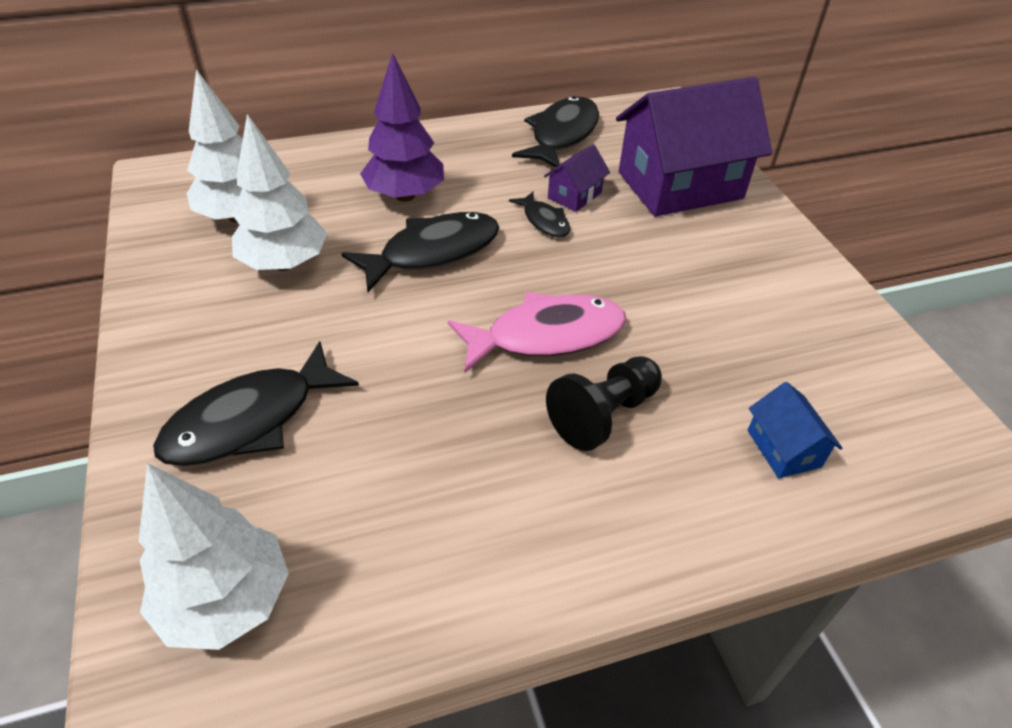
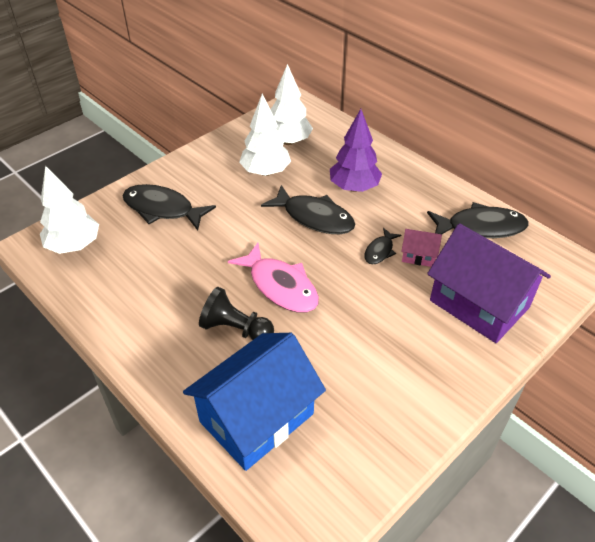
camera: 65 degrees right, 0 degrees up
purple house [544,144,610,212] -> pink house [401,229,442,267]
blue house [748,382,843,478] -> blue house [183,333,326,471], size x2.32

